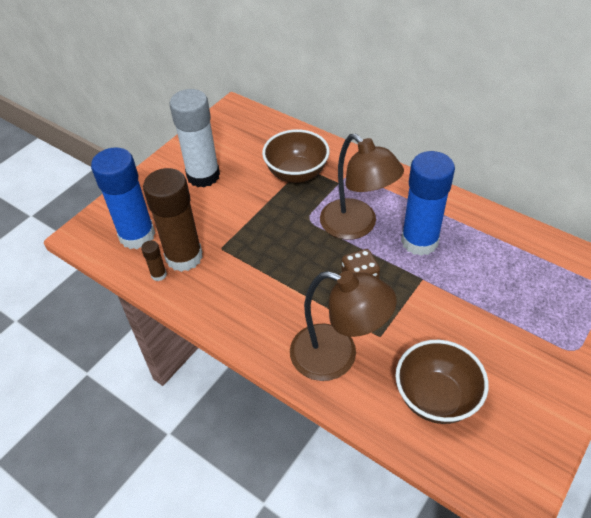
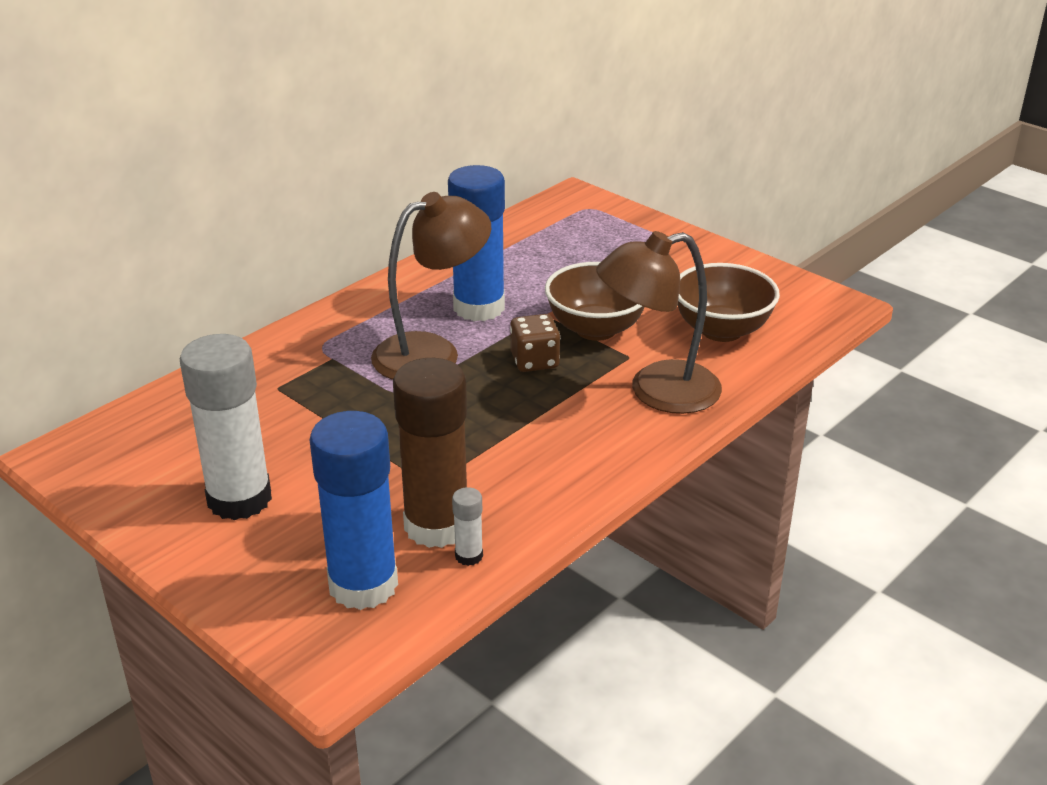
camera: 85 degrees left, 15 degrees down
brown glue stick [141,240,167,281] -> white glue stick [452,487,483,566]
brown bowl [262,129,329,183] -> brown bowl moved to [545,262,645,341]
brown lamp [290,271,397,381] -> brown lamp turned 135 degrees counterclockwise [596,231,722,414]

